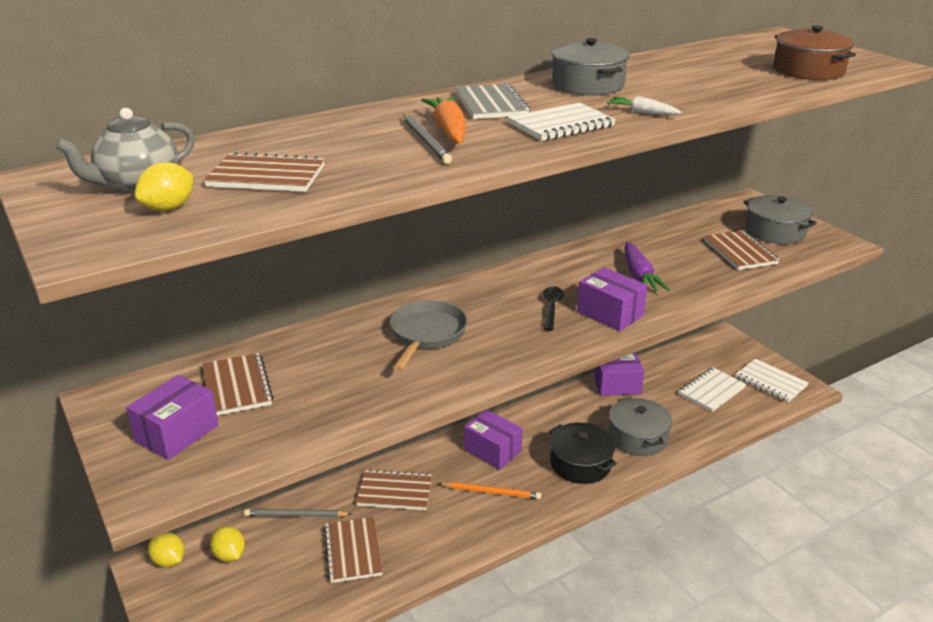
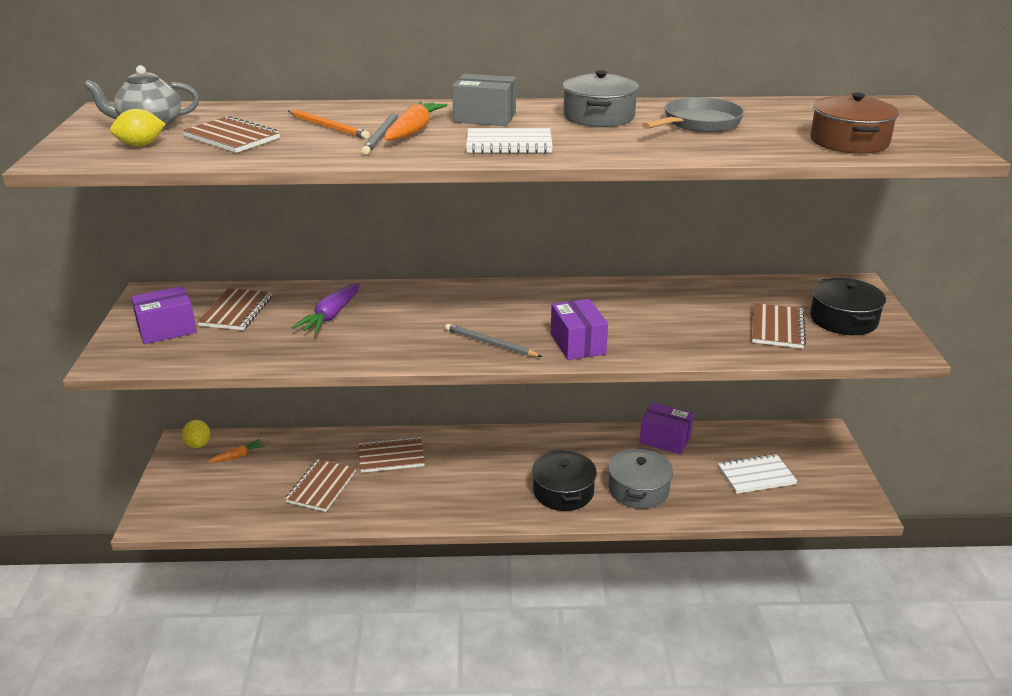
camera: 30 degrees right, 0 degrees up
yellow lemon [210,526,245,562] -> orange carrot [209,439,265,462]
grey pencil [244,509,351,517] -> grey pencil moved to [445,324,542,357]
brown notebook [356,469,432,510] -> brown notebook turned 45 degrees counterclockwise [359,436,425,473]
grey pan [390,300,468,371] -> grey pan moved to [642,97,745,132]
orange pencil [438,482,541,499] -> orange pencil moved to [288,110,370,139]
grey notebook [455,83,530,119] -> grey box [452,74,516,126]
purple box [464,410,523,470] -> none
black spoon [543,286,564,331] -> none
white carrot [607,96,681,115] -> none
purple carrot [625,242,670,292] -> purple carrot moved to [292,283,360,334]
white notebook [735,359,808,402] -> none
grey pot [744,195,817,244] -> black pot [810,278,886,335]

